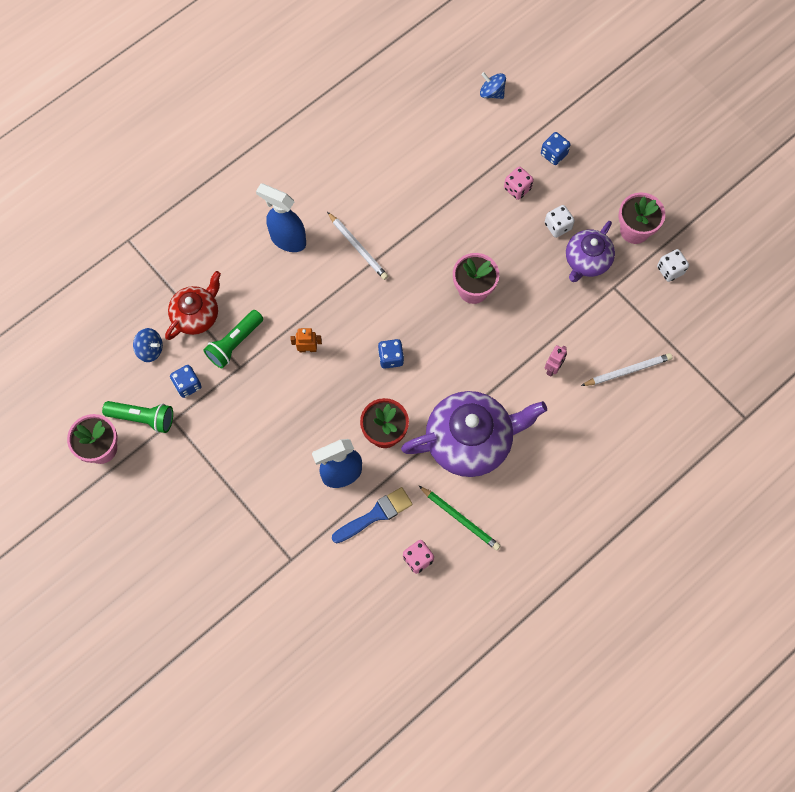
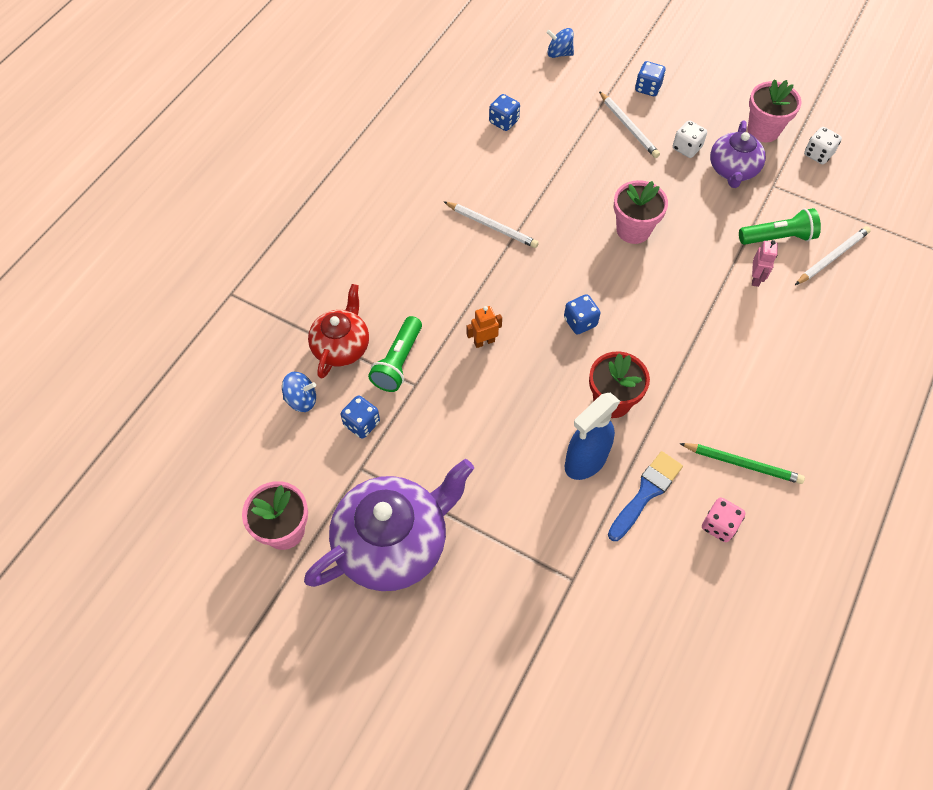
camera: 20 degrees left, 10 degrees down
green flashlight [102,401,173,433] -> green flashlight moved to [739,208,821,245]
blue spray bottle [256,183,306,252] -> none
purple teapot [401,391,547,477] -> purple teapot moved to [304,459,474,591]
pink dice [504,167,534,200] -> white pencil [599,91,660,158]
none -> blue dice [489,94,520,131]

